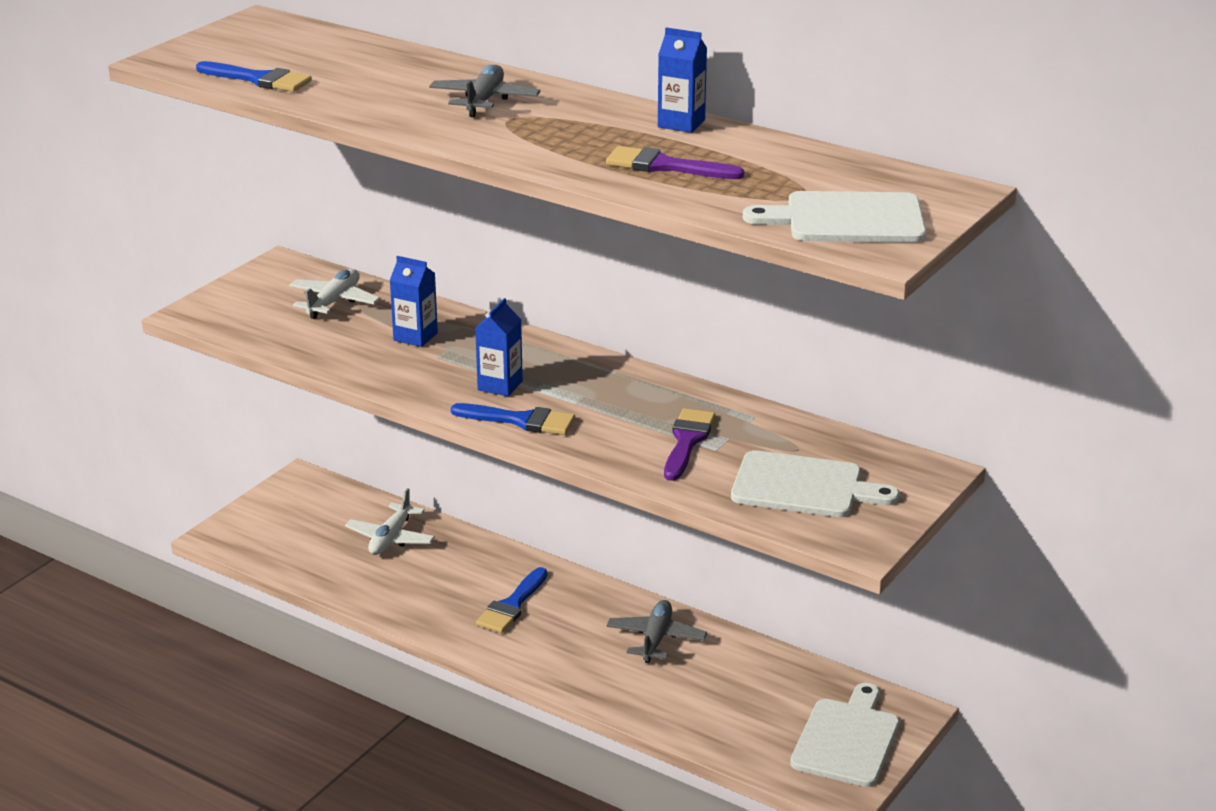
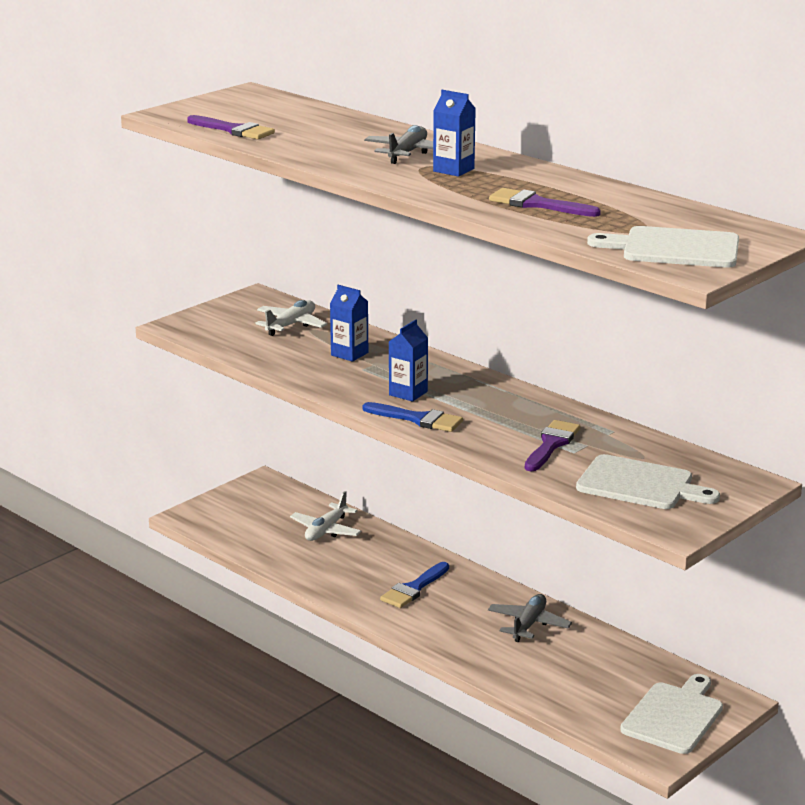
camera: 10 degrees right, 5 degrees down
blue brush [196,61,312,92] -> purple brush [187,115,275,139]
blue carton [658,28,707,133] -> blue carton moved to [433,90,476,177]

